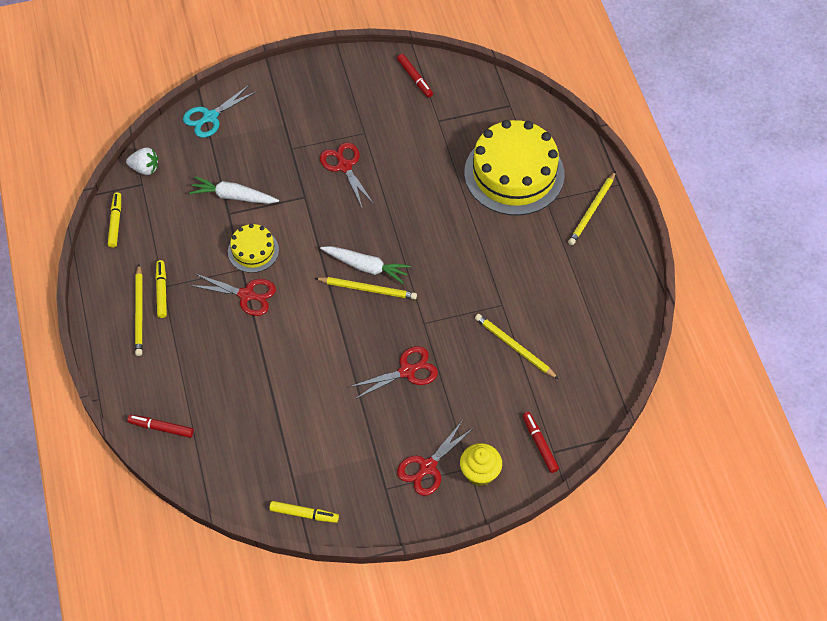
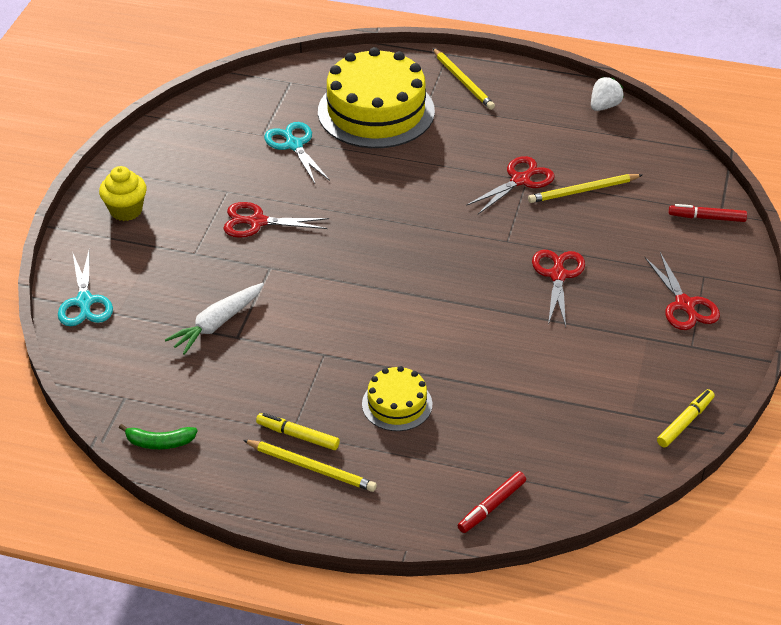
camera: 60 degrees left, 15 degrees down
yellow marker [108,192,121,248] -> green banana [119,424,197,449]
white strawberry [126,147,158,175] -> white strawberry moved to [591,77,624,111]
red scissors [189,273,276,316] -> red scissors moved to [466,156,554,214]
yellow cake [228,224,279,273] -> yellow cake moved to [362,366,432,431]
yellow pencil [315,277,417,300] -> none
white carrot [320,246,411,284] -> none
red marker [397,54,433,98] -> none
yellow cupcake [460,443,502,486] -> yellow cupcake moved to [99,166,147,221]
none -> turquoise scissors [264,122,330,183]

